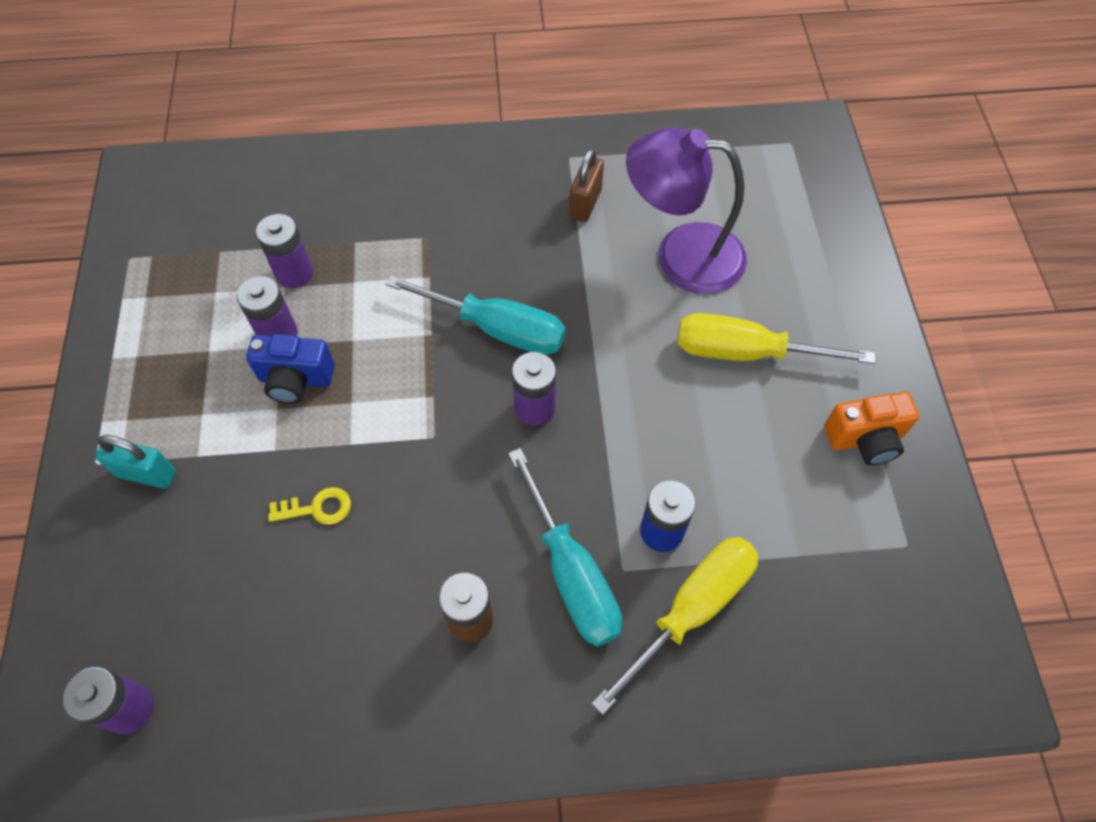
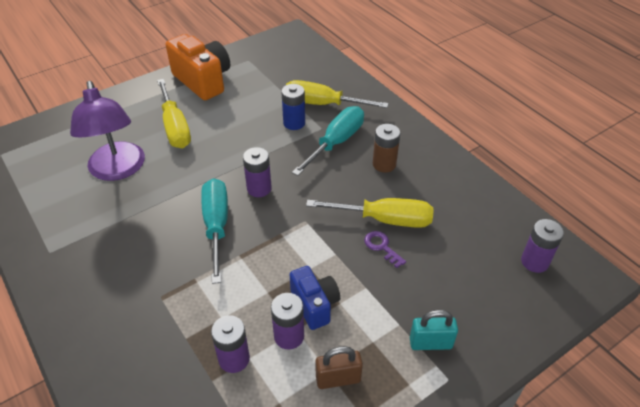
camera: 120 degrees left, 15 degrees down
turquoise padlock [95,435,176,489] -> turquoise padlock turned 75 degrees counterclockwise [410,310,458,350]
yellow key [268,487,351,525] -> purple key [364,231,406,268]
brown padlock [569,148,604,222] -> brown padlock moved to [316,346,363,389]
orange camera [824,392,919,465] -> orange camera [166,34,230,100], size x1.65
none -> yellow screwdriver [306,198,434,228]

